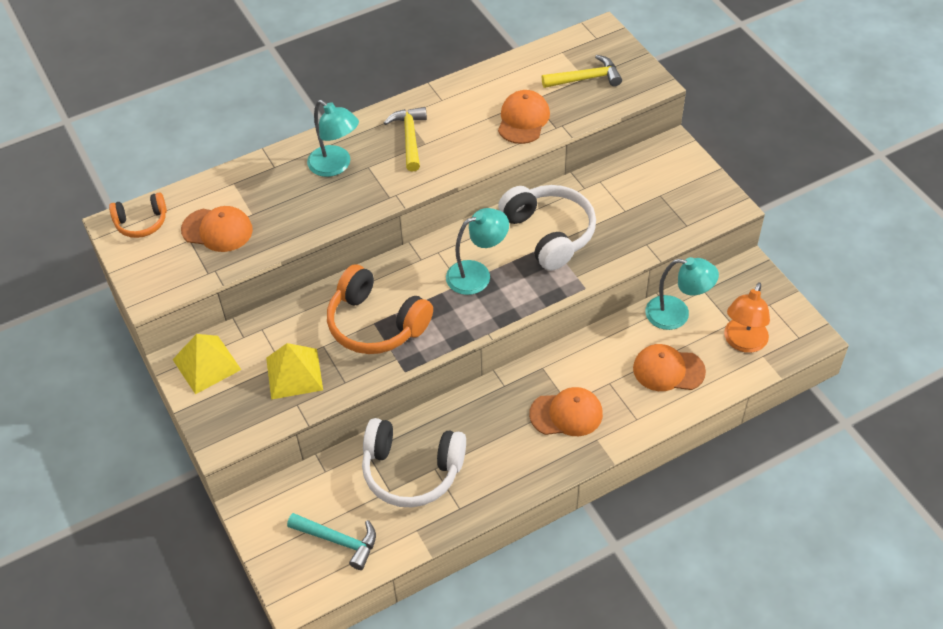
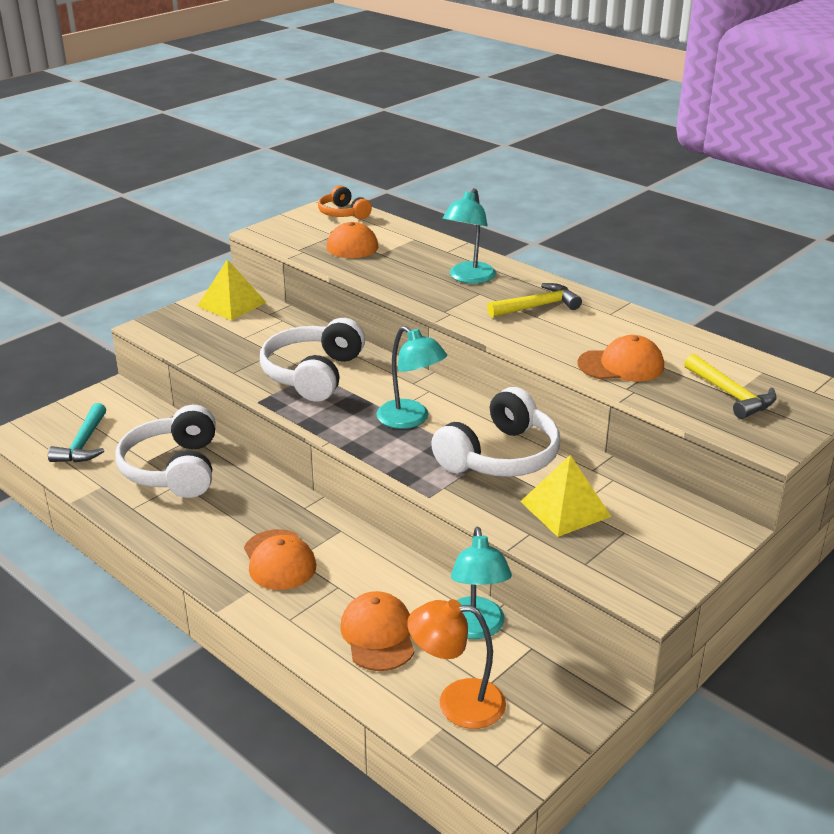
camera: 70 degrees right, 20 degrees down
yellow pyramid [266,343,323,400] -> yellow pyramid moved to [520,455,611,537]
orange headphones [327,264,433,354] -> white headphones [260,318,365,402]

